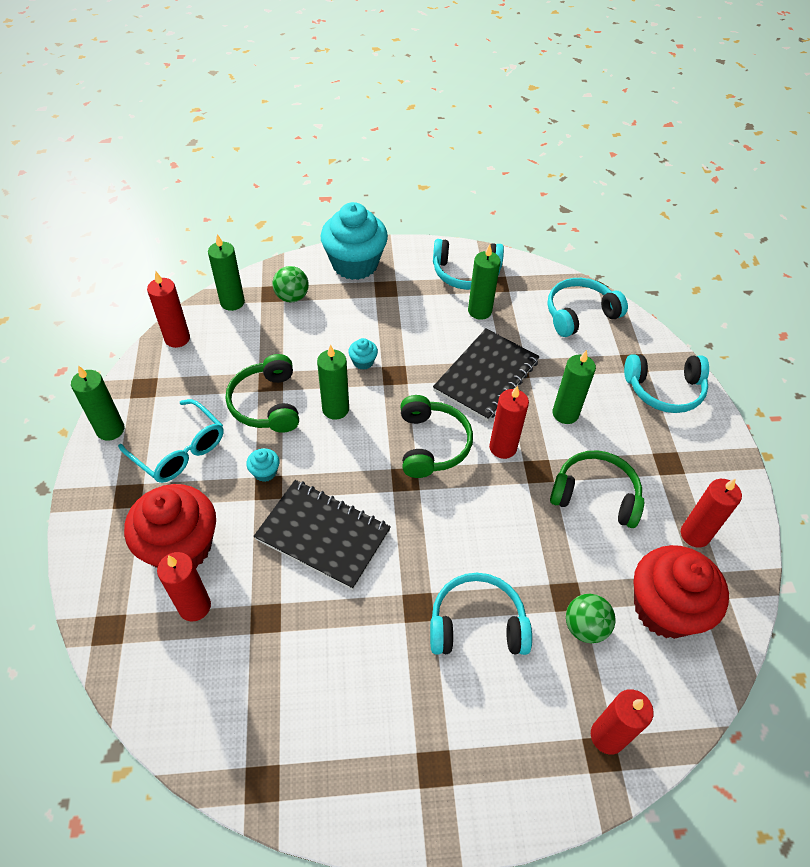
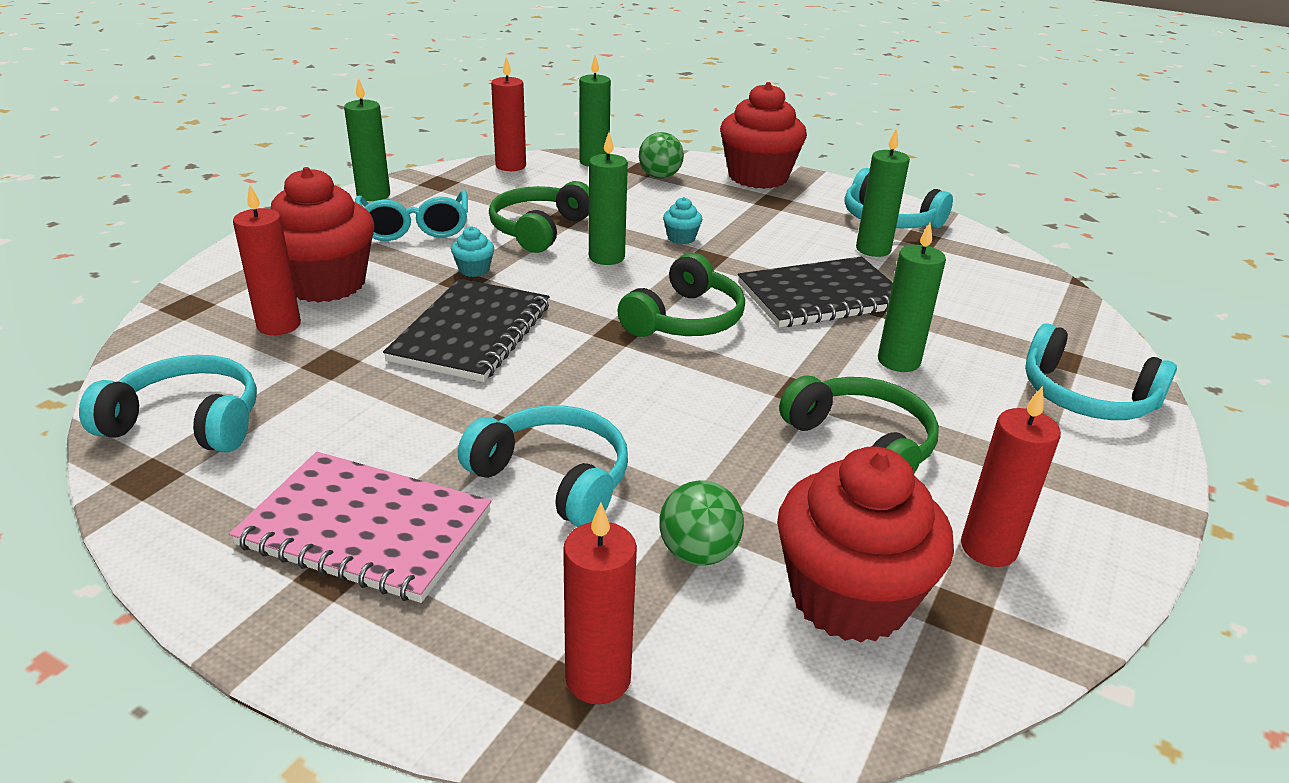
camera: 35 degrees right, 20 degrees down
black notebook [254,480,391,590] -> black notebook turned 45 degrees clockwise [383,279,549,382]
turquoise cupcake [321,202,388,280] -> red cupcake [720,82,807,189]
red candle [489,386,529,459] -> none
turquoise headphones [547,278,628,337] -> turquoise headphones moved to [79,355,257,452]
none -> pink notebook [229,452,491,603]

